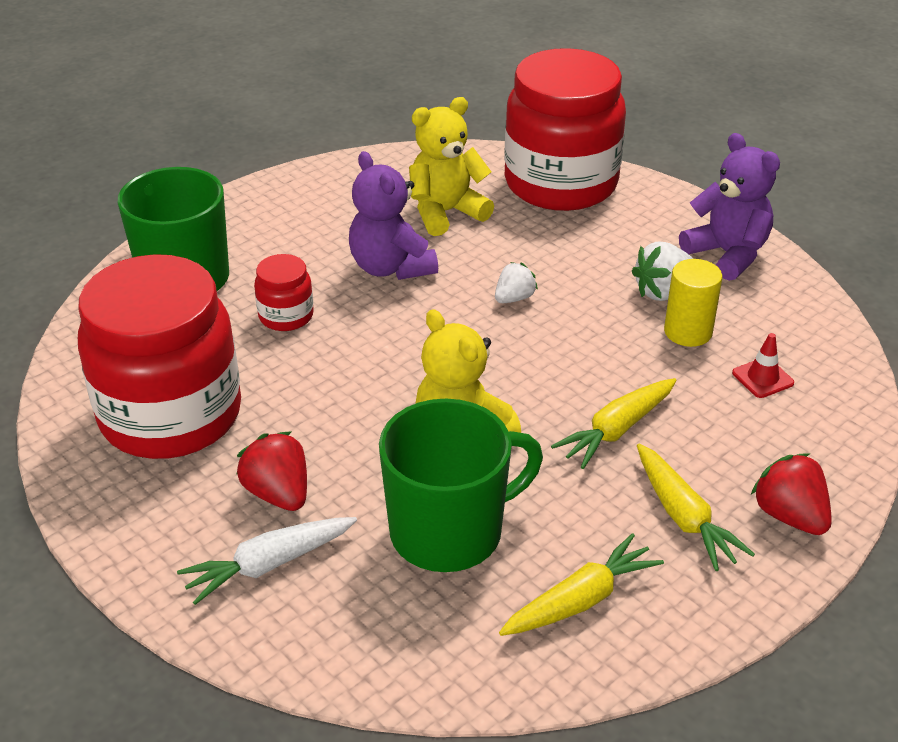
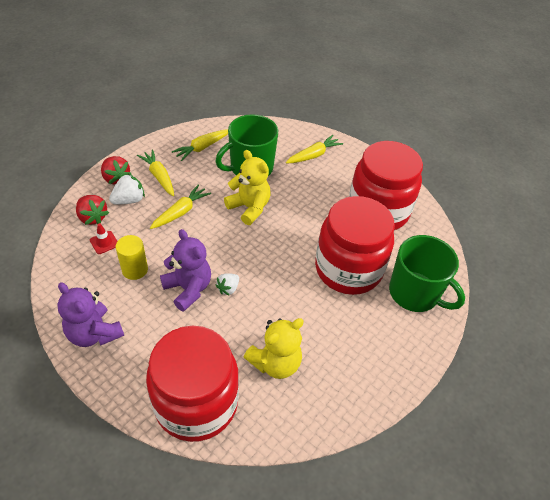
camera: 170 degrees right, 10 degrees up
white carrot [177,517,357,605] -> yellow carrot [286,135,343,164]
red strawberry [236,432,307,511] -> red strawberry moved to [76,195,109,225]
red jar [254,254,314,331] -> red jar [315,196,395,295], size x2.36
purple teddy bear [349,151,438,280] -> purple teddy bear moved to [160,229,211,312]
white strawberry [632,242,693,301] -> white strawberry moved to [109,174,145,205]

